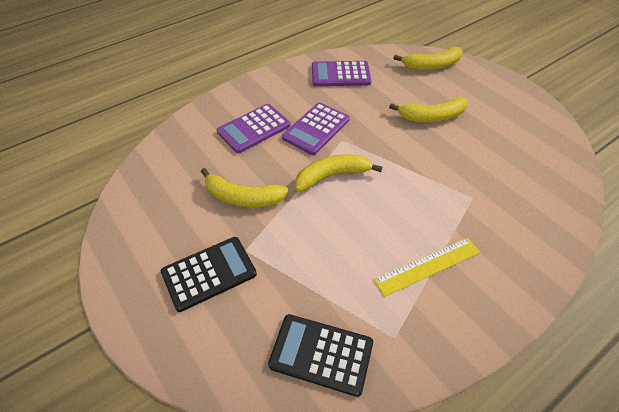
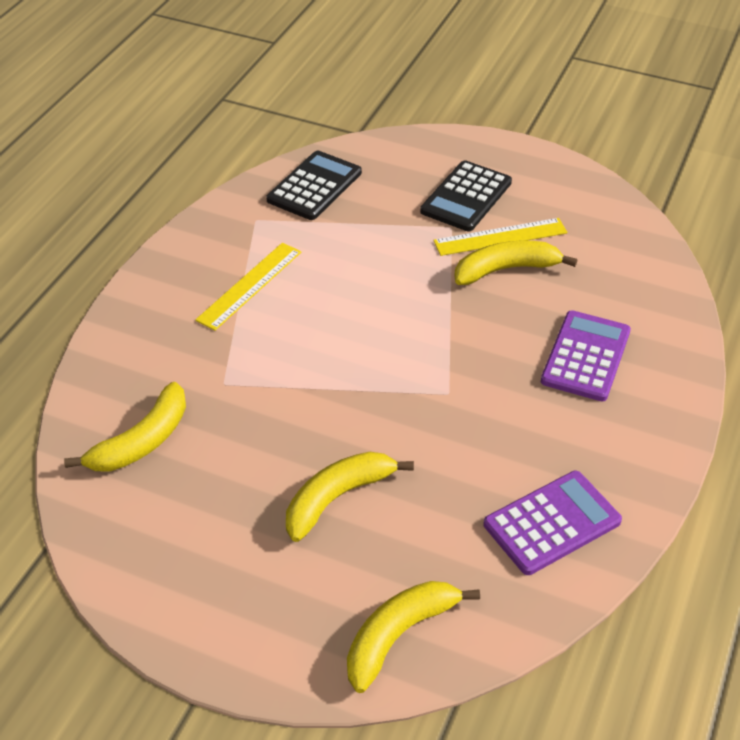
camera: 150 degrees right, 5 degrees down
black calculator [268,314,373,397] -> black calculator turned 45 degrees counterclockwise [266,151,362,220]
purple calculator [282,102,350,155] -> none
yellow banana [295,154,383,192] -> yellow banana moved to [64,382,186,471]
none -> yellow ruler [433,218,567,256]

